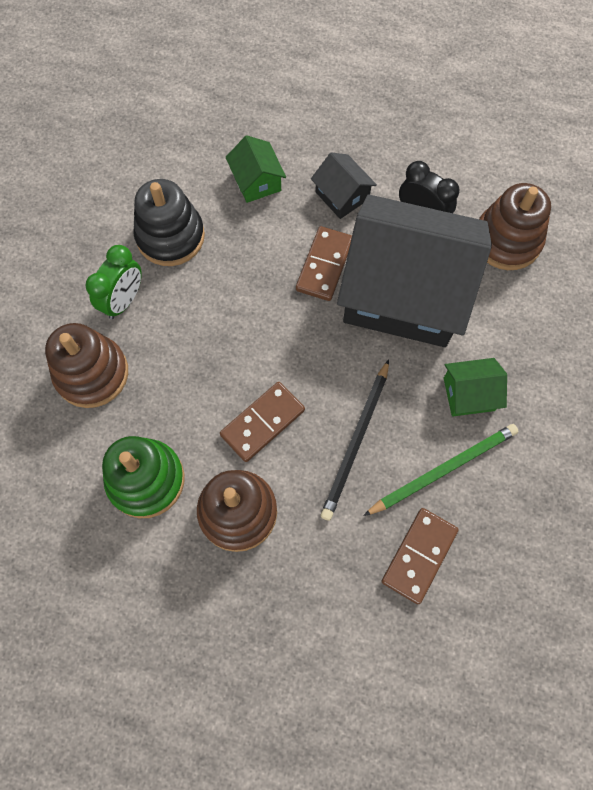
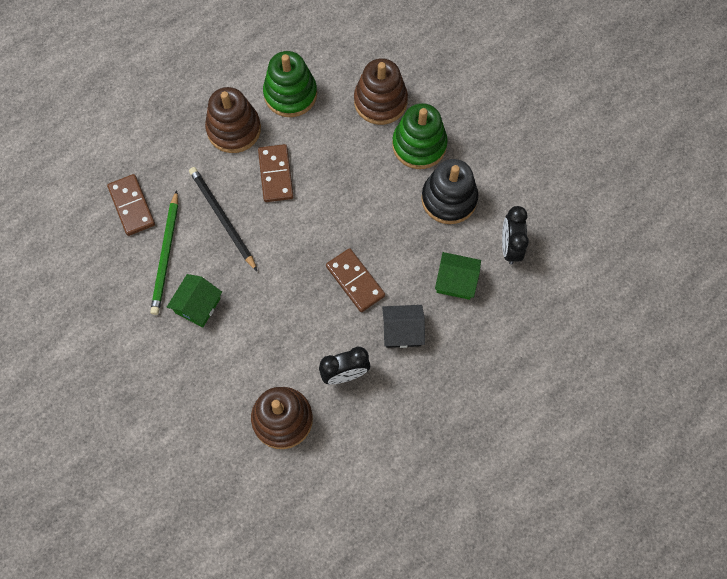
camera: 125 degrees right, 0 degrees up
green clock [85,245,142,319] -> green stacking toy [392,103,448,169]
black house [337,195,492,347] -> none
none -> black clock [502,206,529,265]

